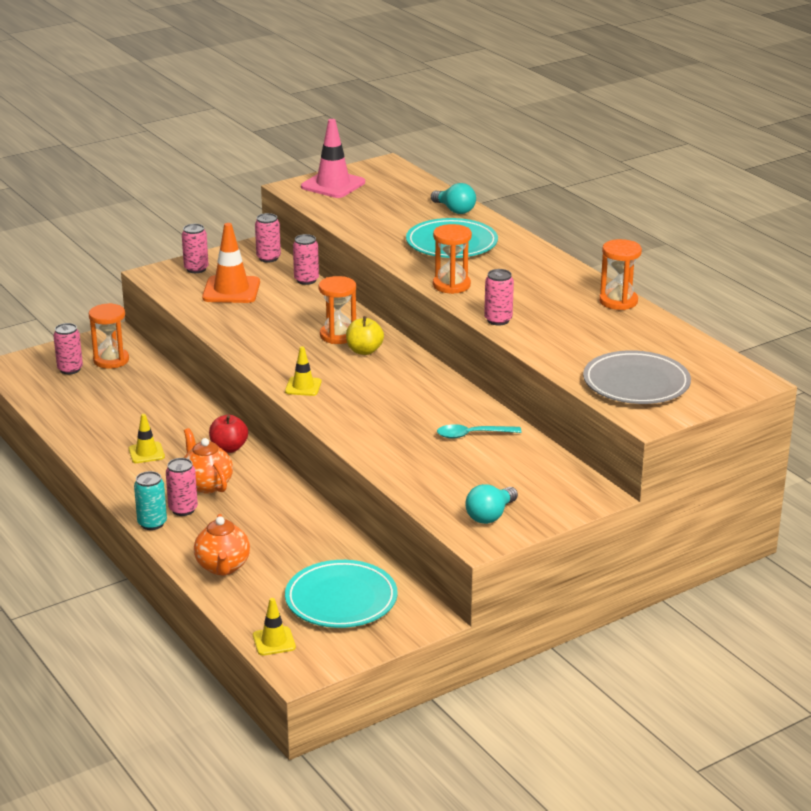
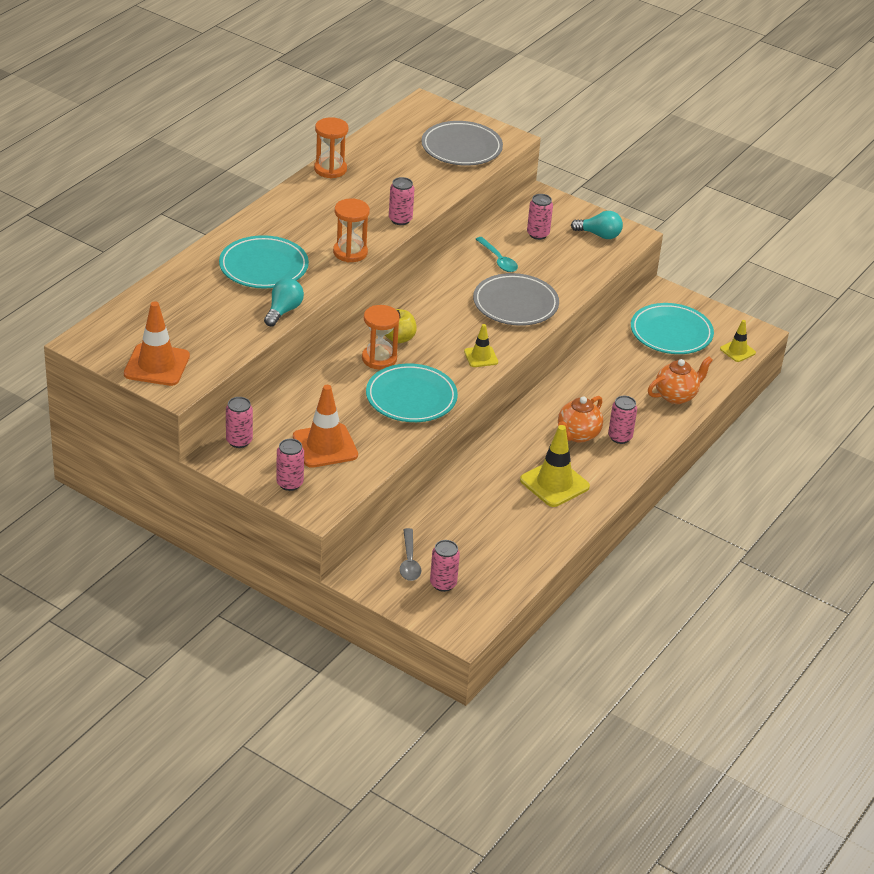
camera: 115 degrees left, 10 degrees up
orange hourglass [89,303,129,369] -> grey spoon [400,528,421,581]
yellow traffic cone [129,414,165,463] -> yellow traffic cone [520,425,590,507], size x1.79
turquoise can [134,471,167,530] -> none
red apple [209,415,248,453] -> none
pink can [293,234,319,285] -> pink can moved to [527,194,553,240]
pink traffic cone [301,119,365,198] -> orange traffic cone [124,301,190,386]
turquoise light bulb [431,183,476,214] -> turquoise light bulb moved to [264,278,304,327]
none -> turquoise plate [366,363,458,422]
none -> grey plate [473,273,559,326]

